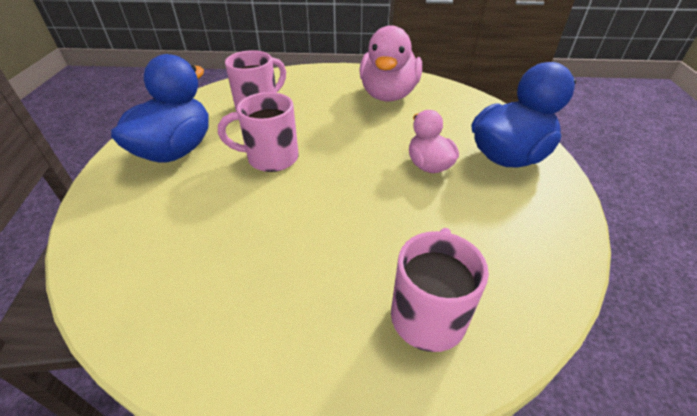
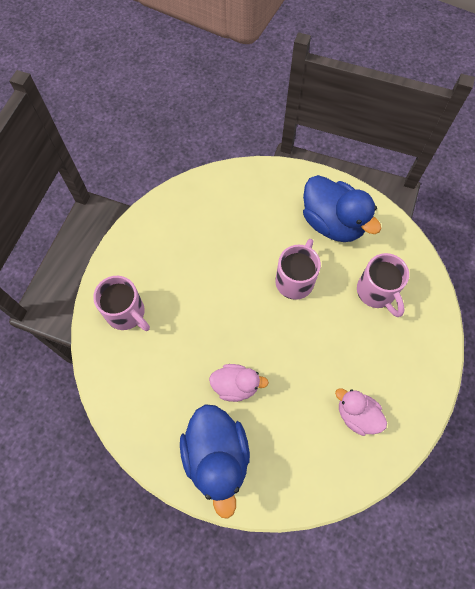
camera: 115 degrees right, 25 degrees up
pink duck [359,25,422,101] -> pink duck [335,388,387,436], size x0.58

